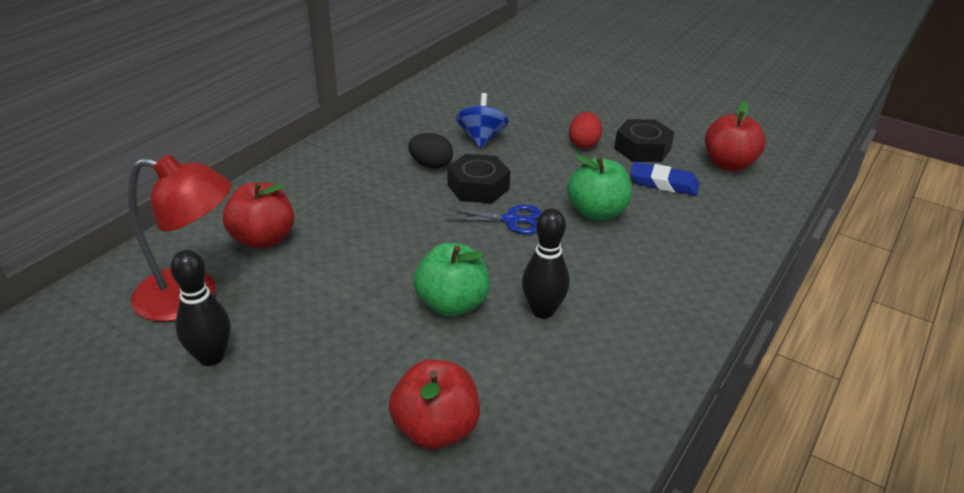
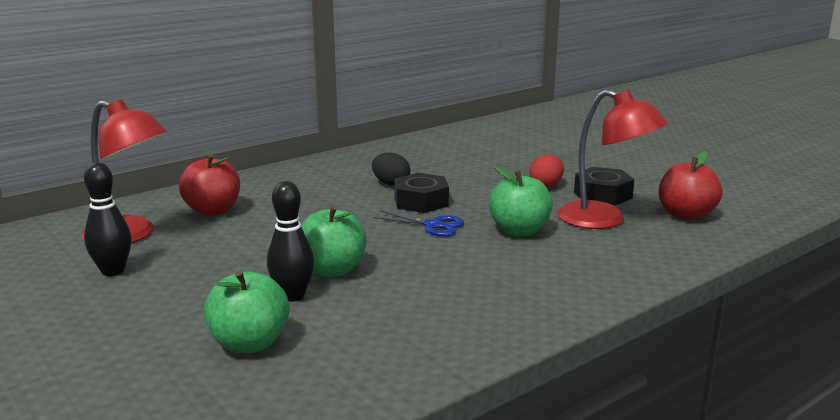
camera: 20 degrees right, 15 degrees down
red apple [389,360,480,449] -> green apple [204,270,290,353]
blue spinning top [456,93,509,148] -> none
black bowling pin [522,208,569,319] -> black bowling pin moved to [267,181,314,302]
blue eraser [630,162,700,196] -> red lamp [557,89,667,229]

